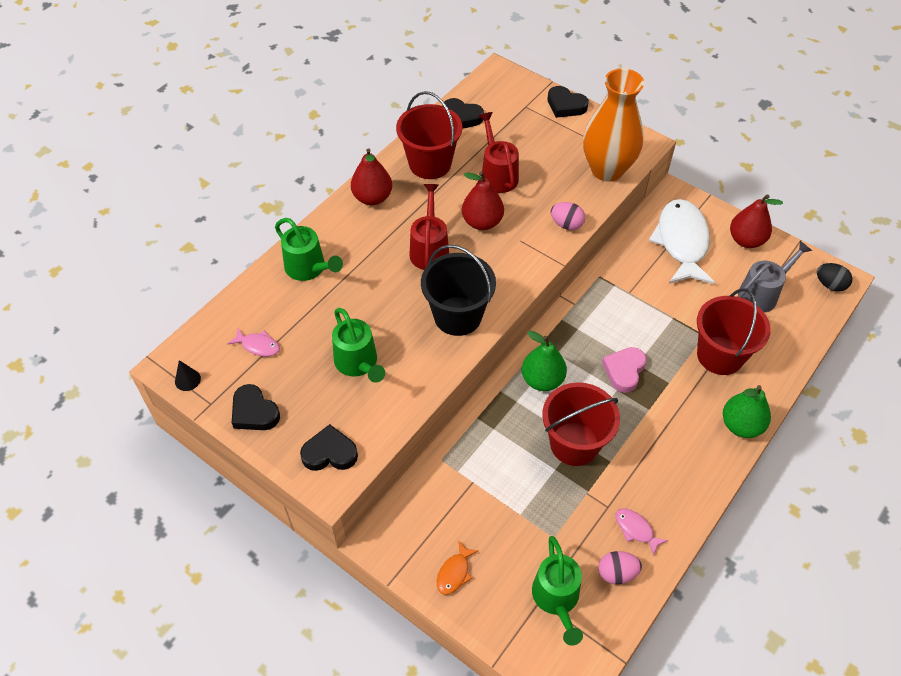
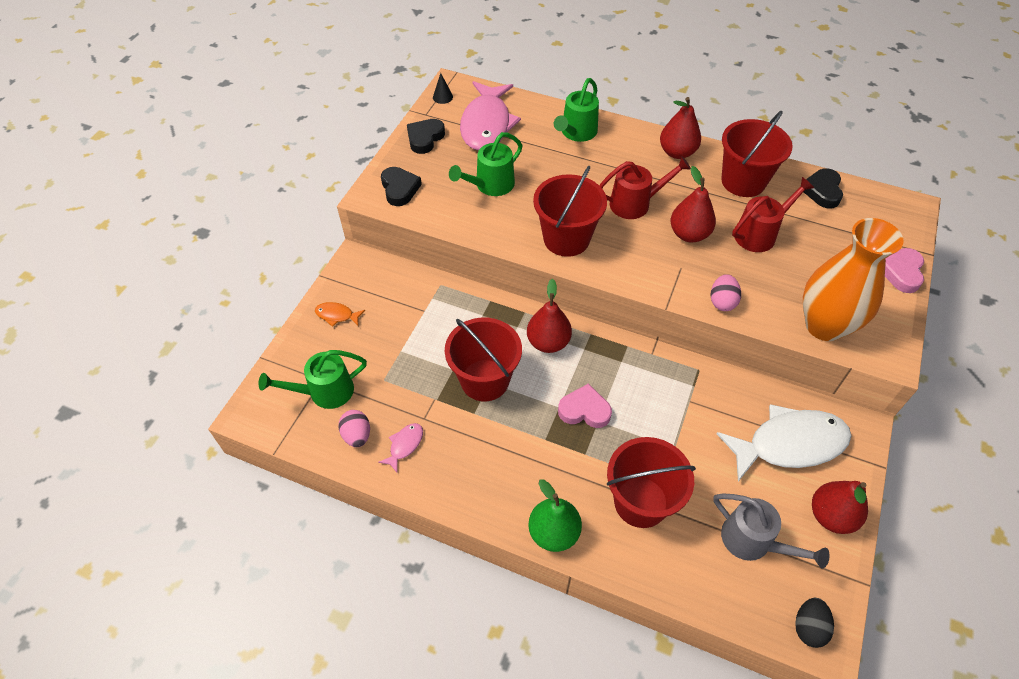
camera: 75 degrees right, 0 degrees up
pink fish [228,328,280,357] -> pink fish [460,81,521,150], size x2.36
black bucket [421,245,496,336] -> red bucket [533,166,607,257]
green pear [522,331,567,391] -> red pear [527,279,572,353]
black heart [548,86,589,118] -> pink heart [885,248,924,293]

